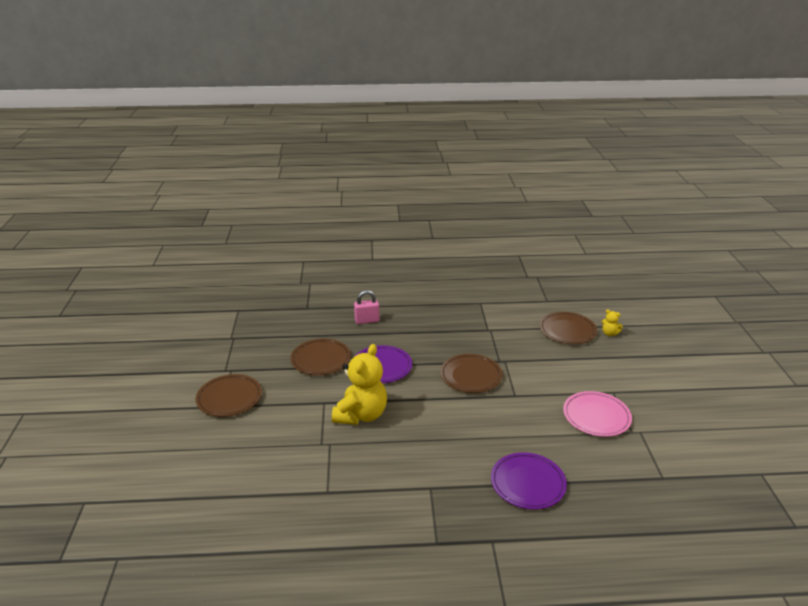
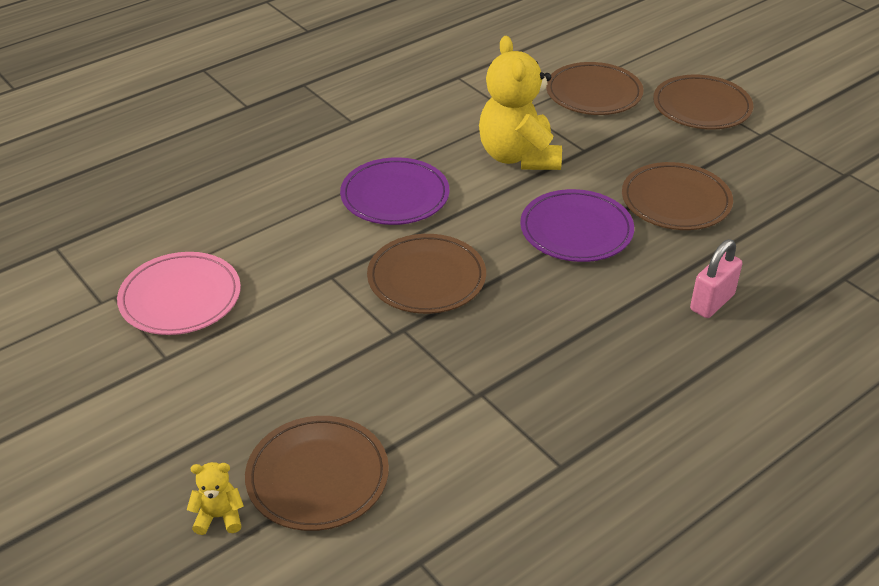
camera: 145 degrees right, 10 degrees up
purple plate [491,452,567,510] -> purple plate moved to [340,157,450,225]
none -> brown plate [546,62,644,115]

